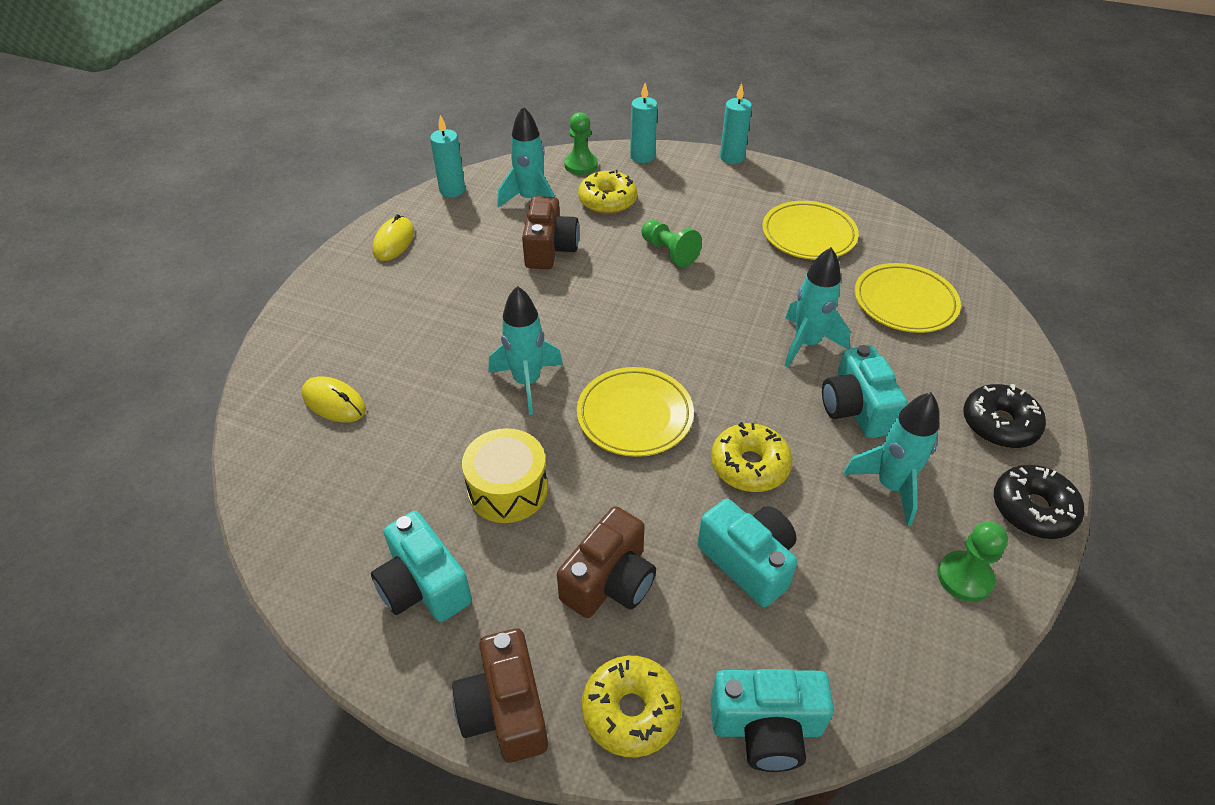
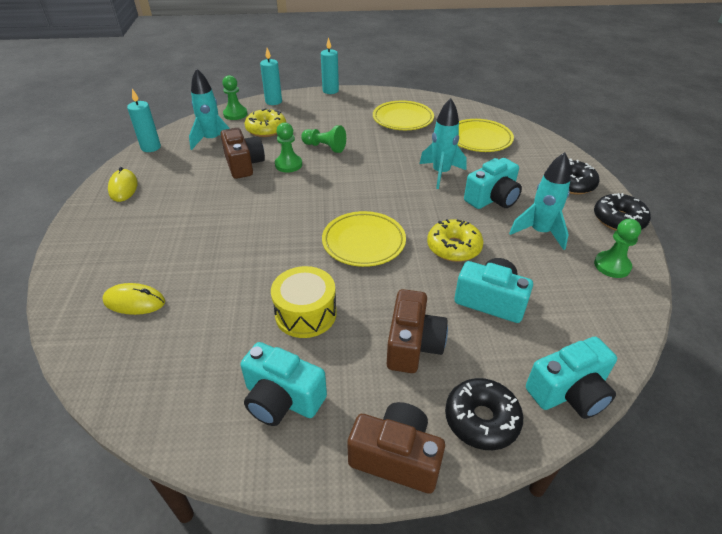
camera: 25 degrees left, 5 degrees down
brown camera [452,628,548,763] -> brown camera turned 150 degrees clockwise [347,402,445,494]
turquoise rocket [489,286,563,415] -> none
yellow donut [582,656,682,757] -> black donut [445,378,523,450]
turquoise camera [822,345,908,438] -> turquoise camera turned 90 degrees counterclockwise [464,158,522,209]
none -> green pawn [275,123,302,173]

